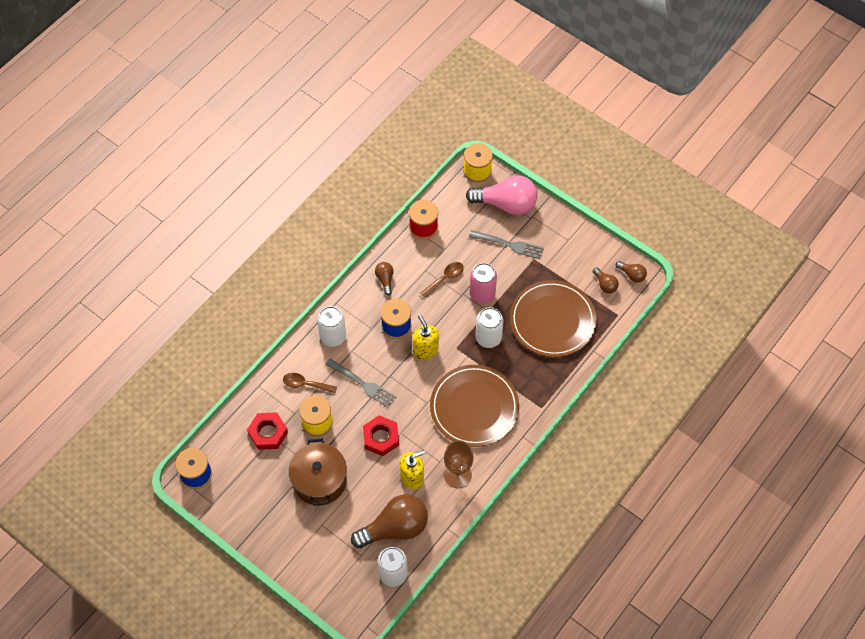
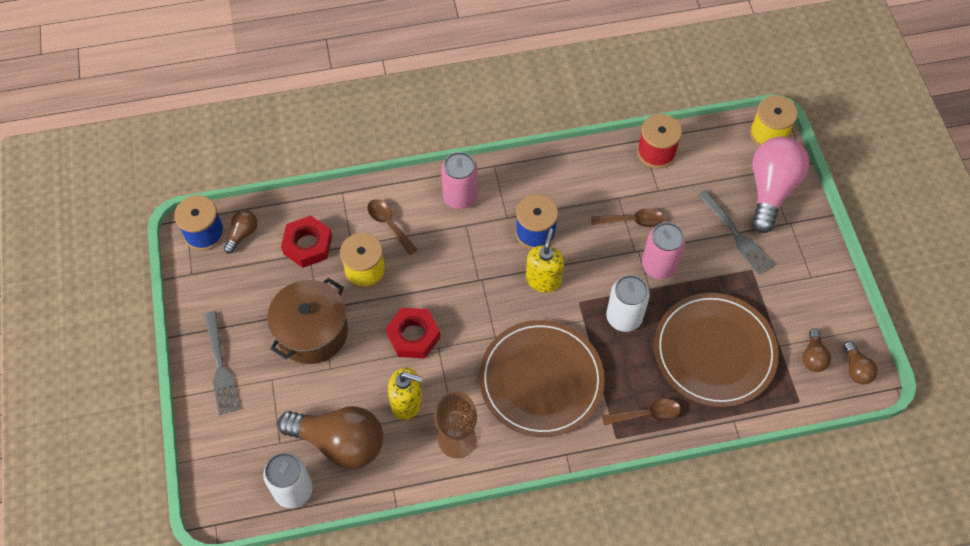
camera: 40 degrees right, 0 degrees up
white can [317,306,346,347] -> pink can [441,152,478,209]
grey fork [325,358,396,408] -> grey fork moved to [204,311,239,415]
brown light bulb [375,262,394,296] -> brown light bulb moved to [224,210,258,254]
pink light bulb [466,175,538,215] -> pink light bulb turned 120 degrees counterclockwise [752,137,809,233]
none -> brown spoon [602,399,681,425]

